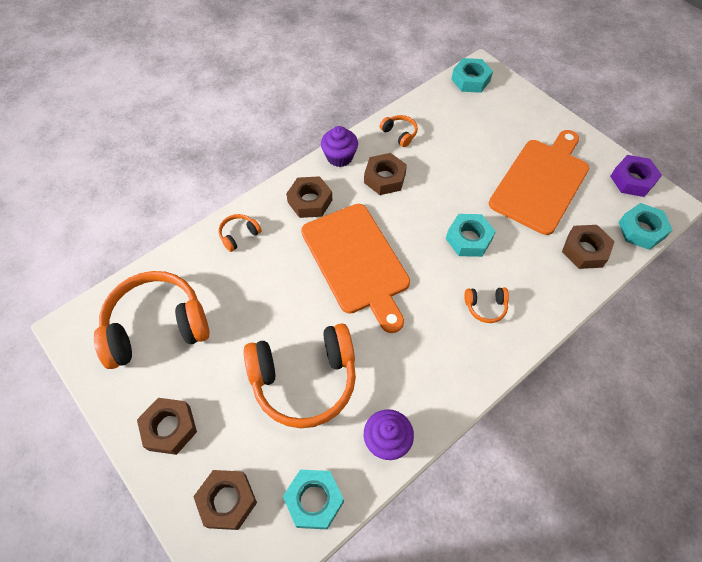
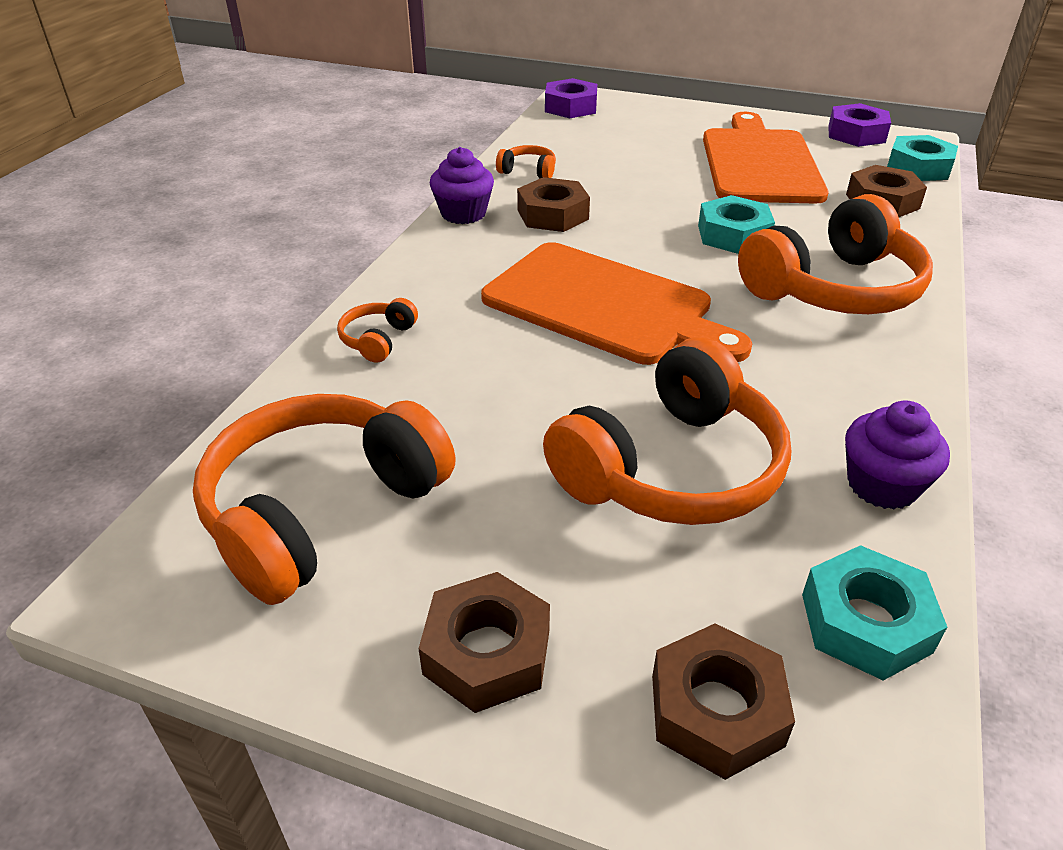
camera: 30 degrees left, 20 degrees down
brown nut [286,176,332,218] -> none
turquoise nut [451,58,493,93] -> purple nut [545,78,597,118]
orange headphones [464,287,509,323] -> orange headphones [738,194,933,314], size x2.36

